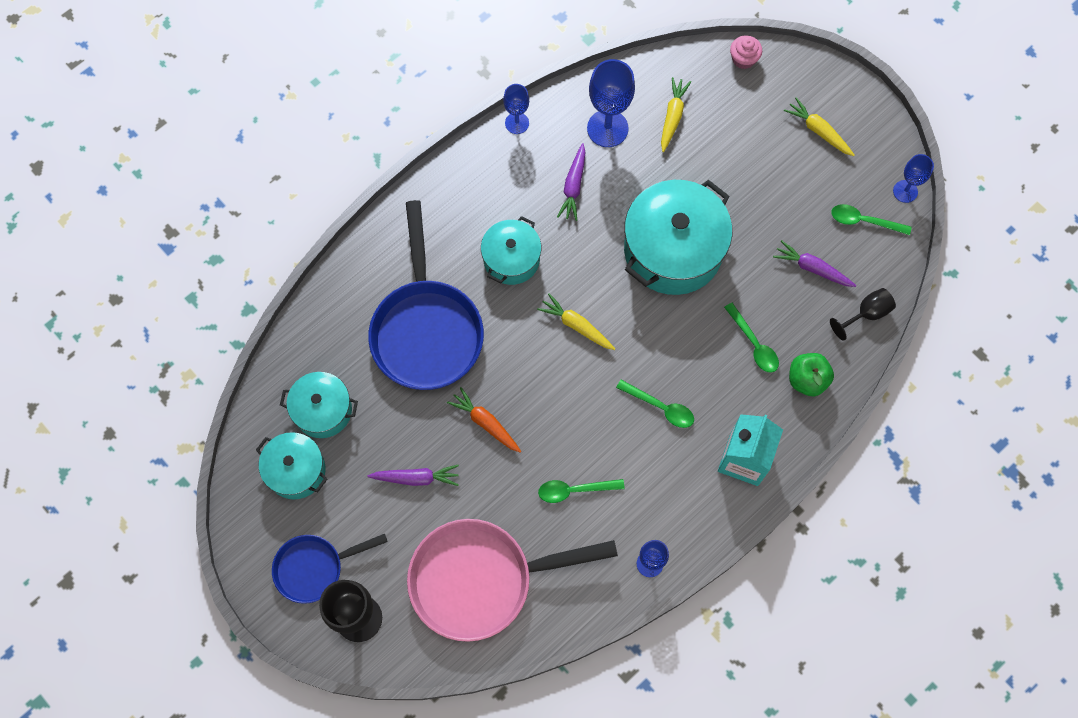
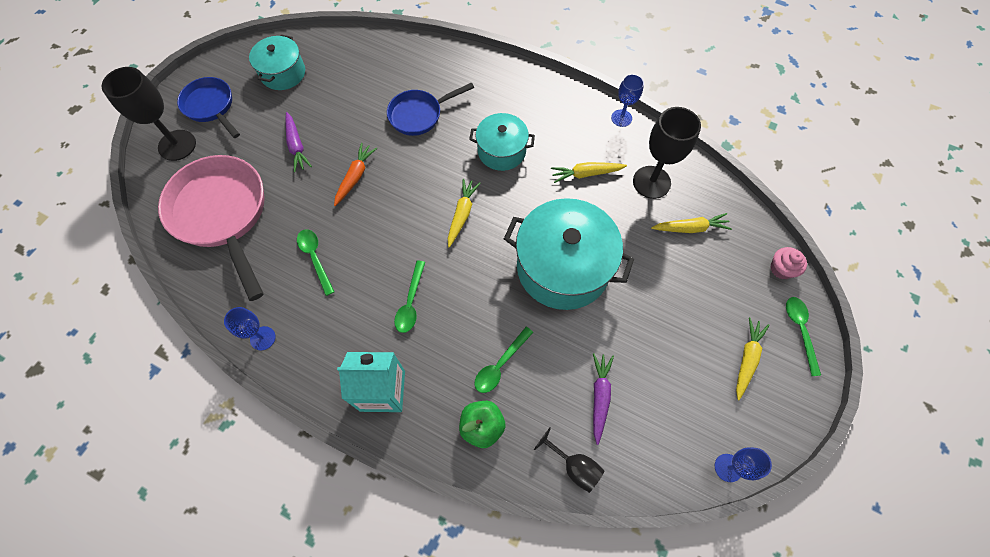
camera: 70 degrees right, 5 degrees down
turquoise pot [280,372,358,438] -> none
blue pan [368,200,484,390] -> blue pan [387,82,474,136], size x0.57
purple carrot [557,143,586,221] -> yellow carrot [551,162,627,183]
blue goblet [587,59,635,147] -> black goblet [633,107,701,199]
green spoon [831,204,912,235] -> green spoon moved to [786,297,821,376]

